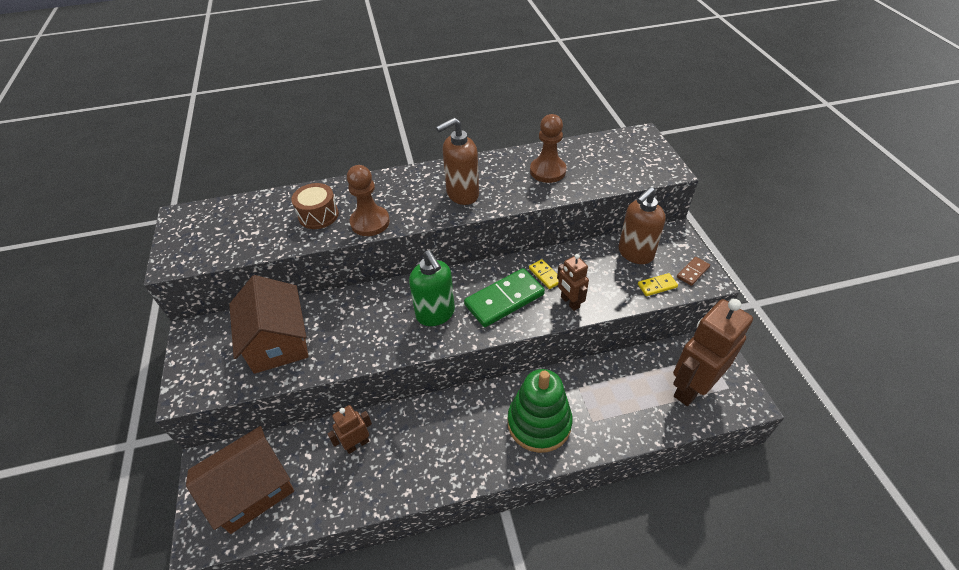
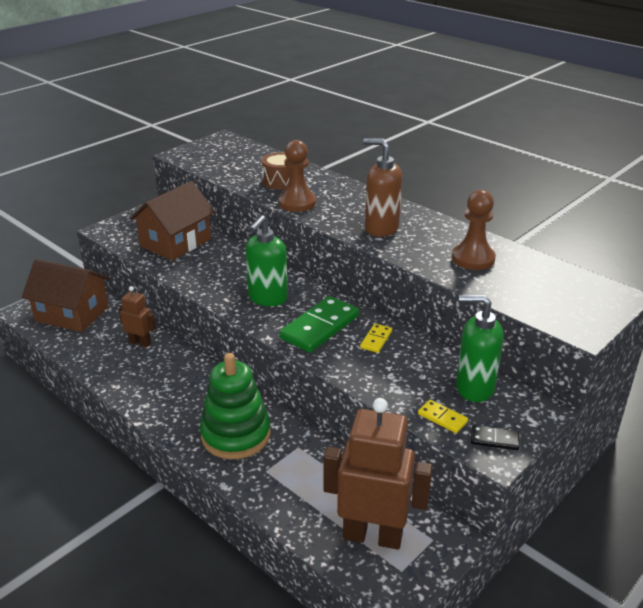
camera: 55 degrees right, 15 degrees down
green domino [464,268,545,327] -> green domino turned 75 degrees counterclockwise [279,296,359,353]
brown robot [557,254,589,311] -> none
brown soap dispenser [619,187,666,264] -> green soap dispenser [456,295,504,402]
brown domino [677,257,710,286] -> black domino [471,425,520,451]

